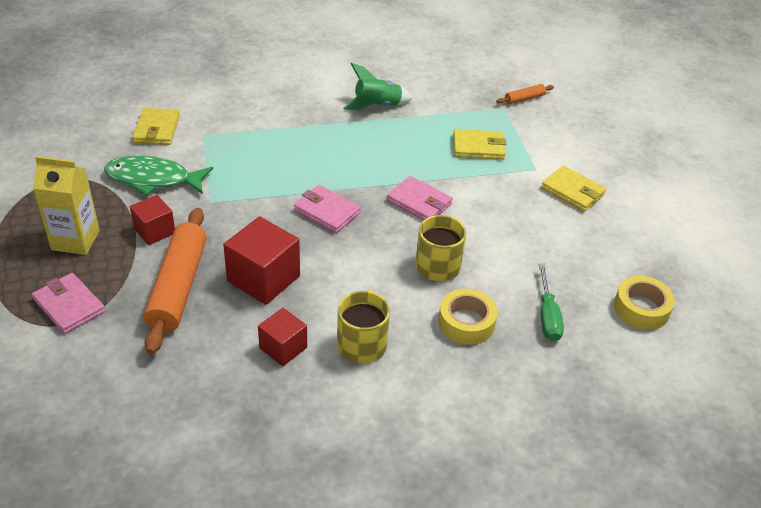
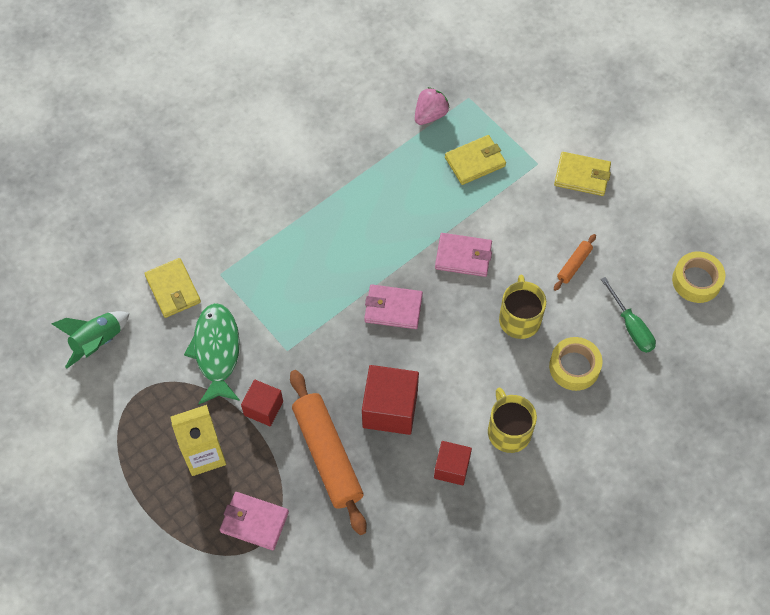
camera: 25 degrees left, 20 degrees up
green fish [104,156,213,195] -> green fish turned 105 degrees clockwise [184,303,240,404]
green rocket [343,63,413,110] -> green rocket moved to [52,311,129,369]
orange rolling pin [496,84,554,104] -> orange rolling pin moved to [554,234,596,291]
none -> pink strawberry [415,87,450,125]

